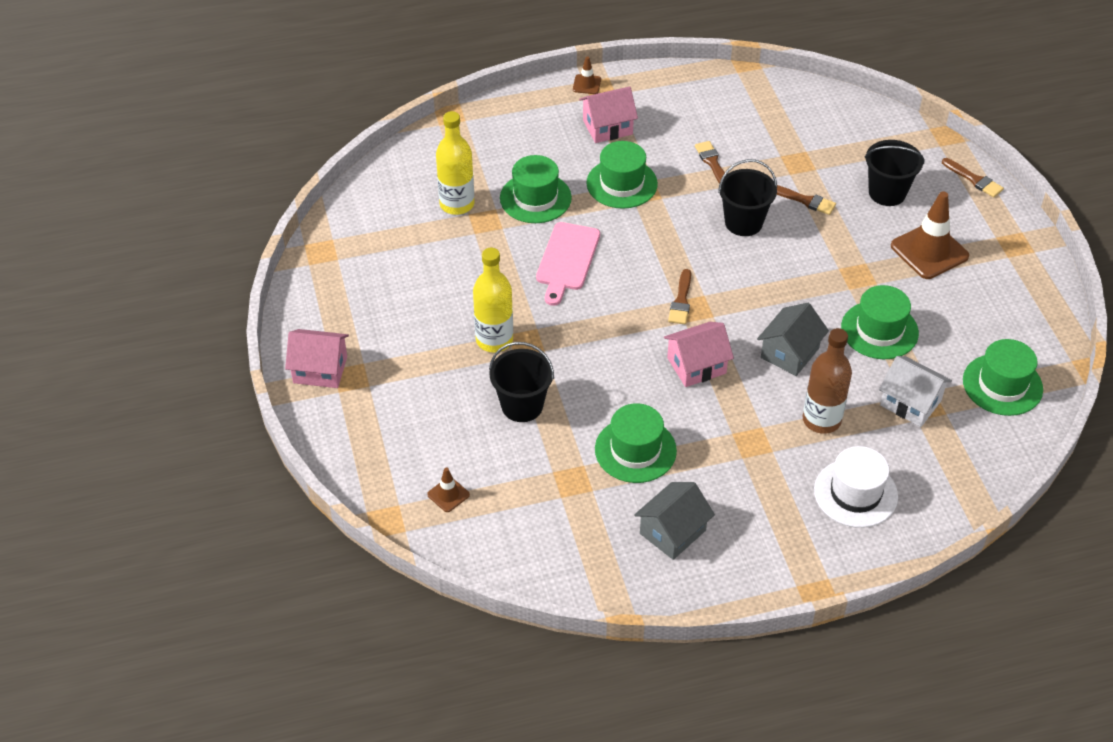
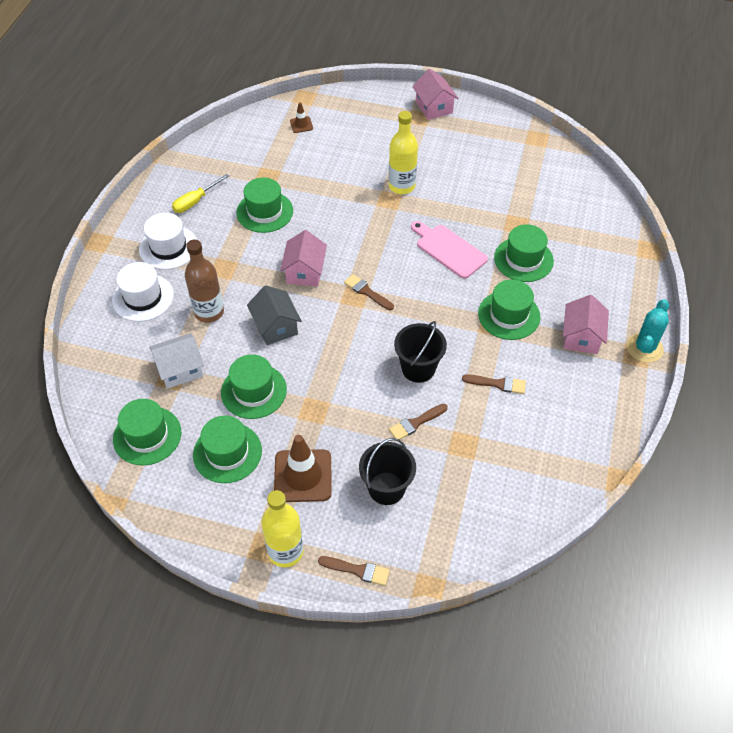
camera: 120 degrees right, 5 degrees up
pink house [285,329,349,388] -> pink house turned 60 degrees counterclockwise [412,69,459,120]
yellow bottle [436,111,474,215] -> yellow bottle moved to [261,490,304,567]
black bucket [489,342,554,422] -> none
brown traffic cone [573,56,601,94] -> turquoise cactus [627,299,669,363]
grey house [634,482,715,560] -> yellow screwdriver [172,174,229,213]
brown brush [942,158,1004,198] -> brown brush turned 150 degrees counterclockwise [318,556,390,586]
none -> white hat [139,213,197,270]
none -> green hat [193,416,262,483]

